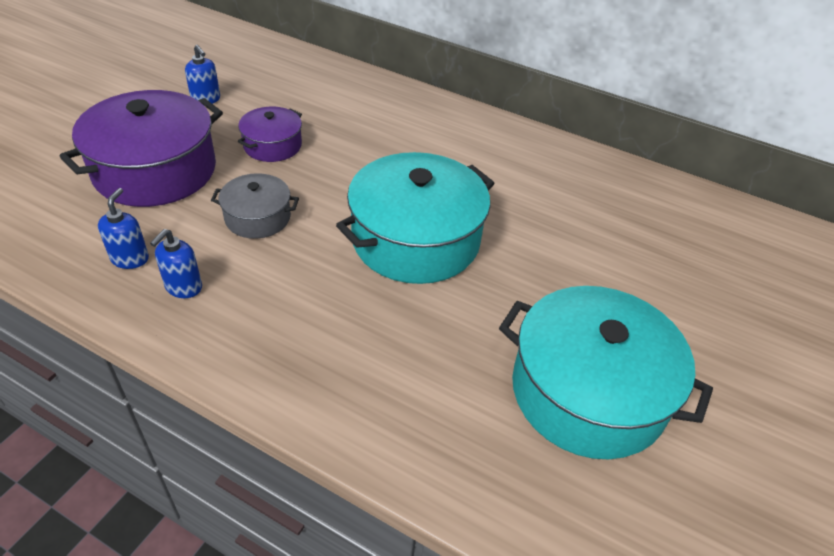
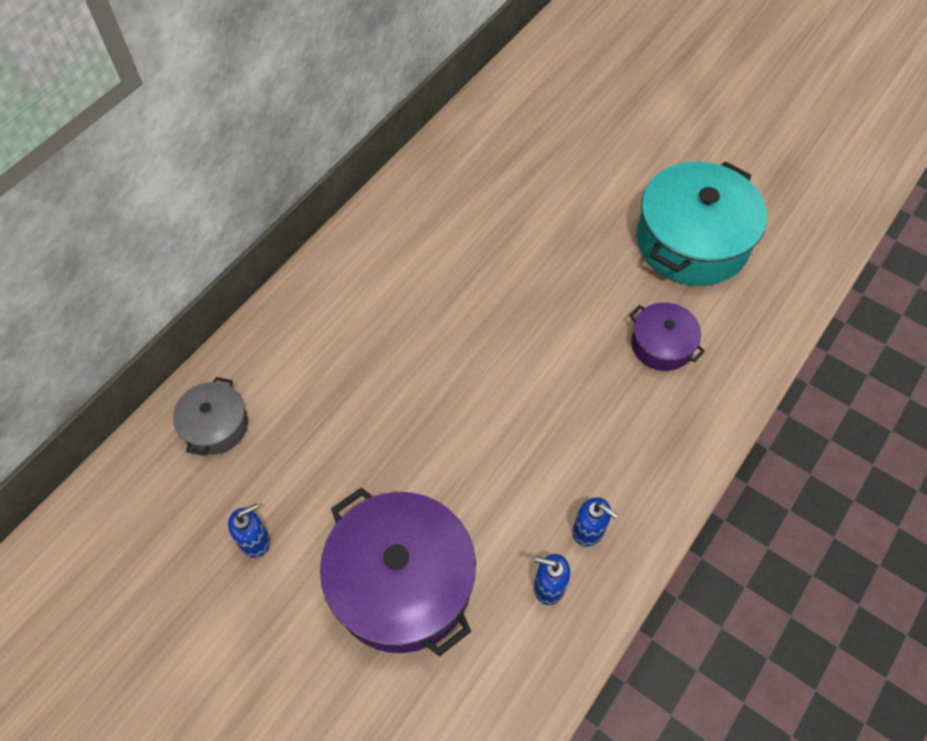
camera: 80 degrees left, 15 degrees up
grey pot [211,173,299,239] -> grey pot moved to [173,377,248,456]
purple pot [238,107,302,162] -> purple pot moved to [629,302,705,371]
turquoise pot [336,152,494,284] -> none

